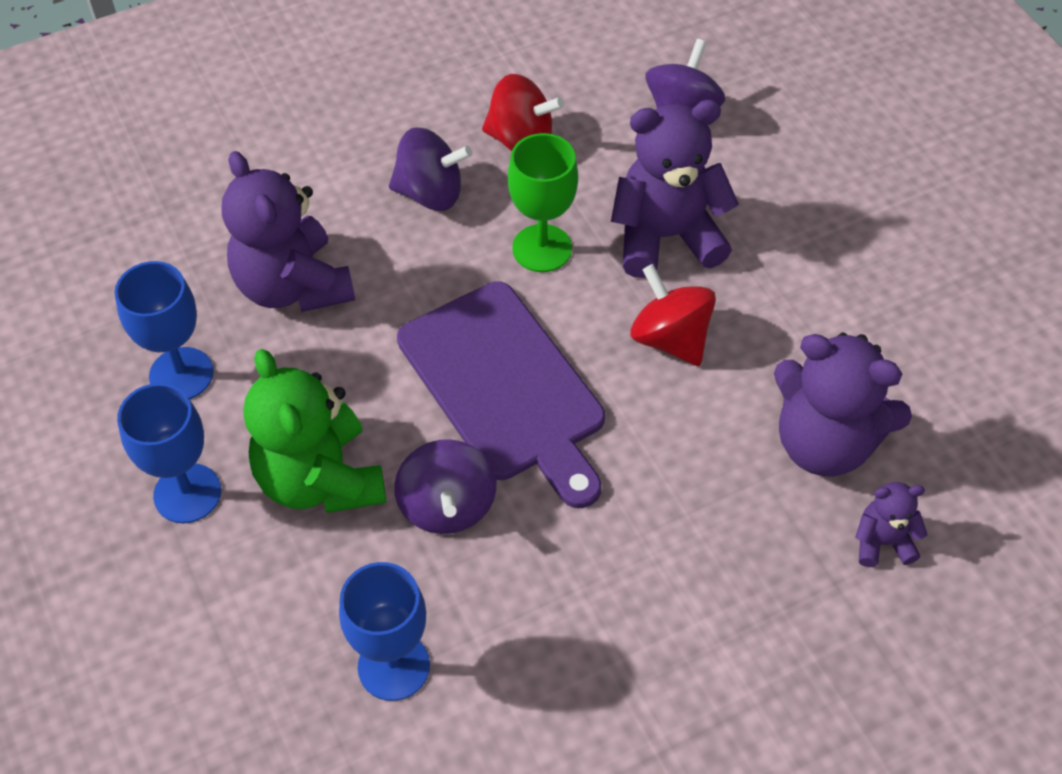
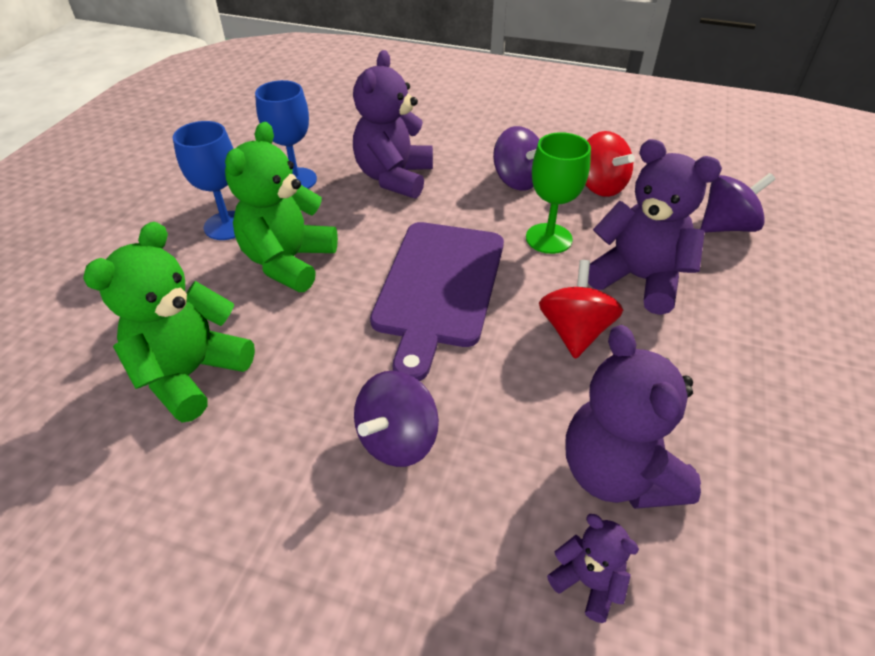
camera: 45 degrees right, 10 degrees down
blue goblet [339,562,430,701] -> green teddy bear [83,222,255,422]
purple spinning top [394,439,496,534] -> purple spinning top moved to [354,371,439,467]

